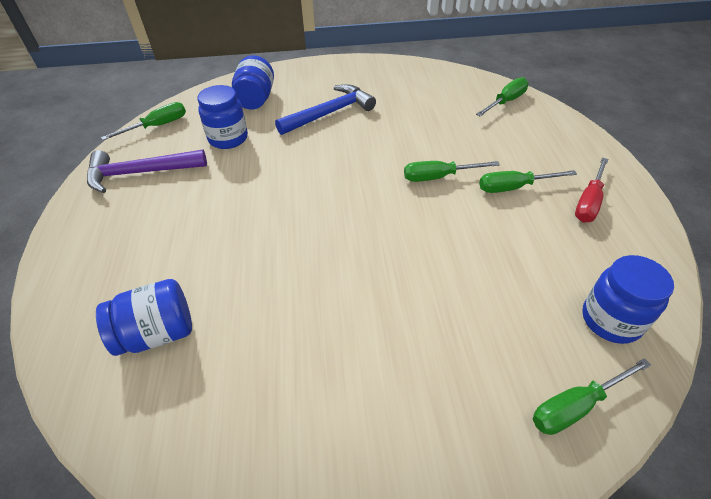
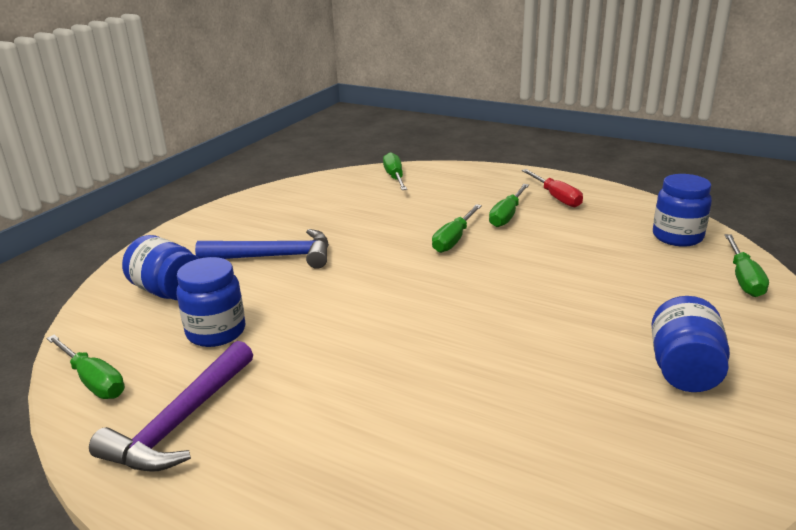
camera: 55 degrees left, 20 degrees down
blue jar [96,279,192,356] -> blue jar moved to [651,296,730,392]
green screwdriver [101,102,186,140] -> green screwdriver turned 135 degrees clockwise [46,335,125,399]
blue hammer [275,84,376,135] -> blue hammer turned 90 degrees clockwise [195,229,329,269]

